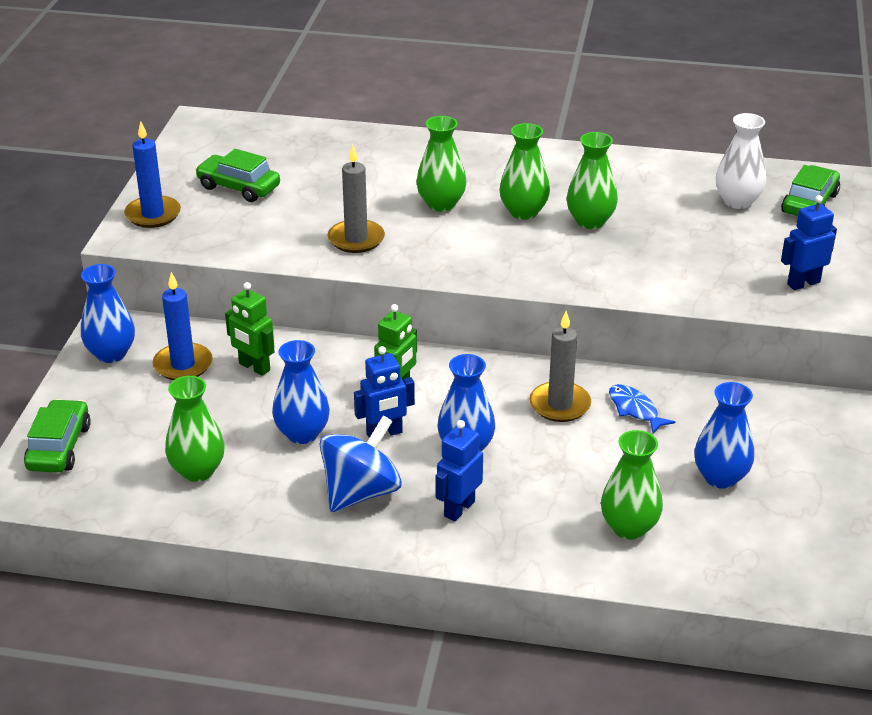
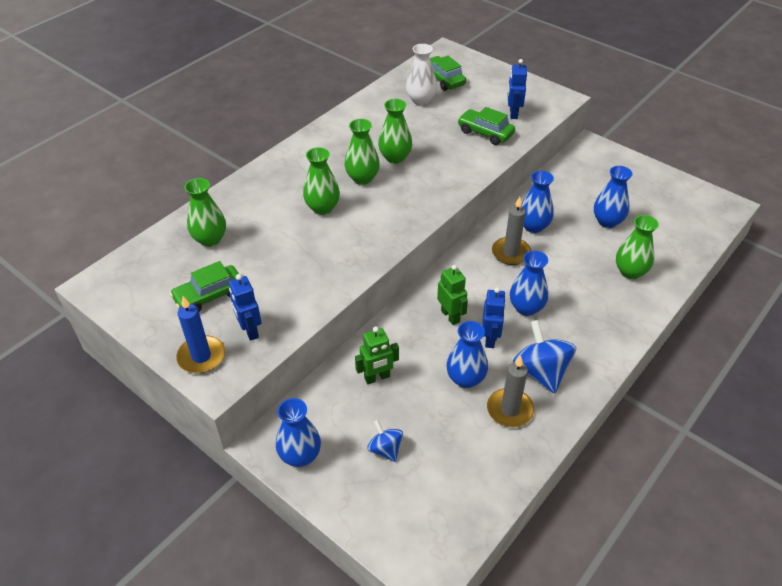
camera: 60 degrees left, 10 degrees up
green car [24,399,91,473] -> green car moved to [458,107,515,145]
blue candle [153,272,213,380] -> none
green vase [165,376,225,482] -> green vase moved to [184,178,226,247]
grey candle [328,145,385,253] -> grey candle moved to [487,355,534,427]
blue robot [436,420,483,521] -> blue robot moved to [229,274,261,341]
blue fish [609,384,675,434] -> blue vase [521,171,554,233]
none -> blue spinning top [367,420,403,462]

